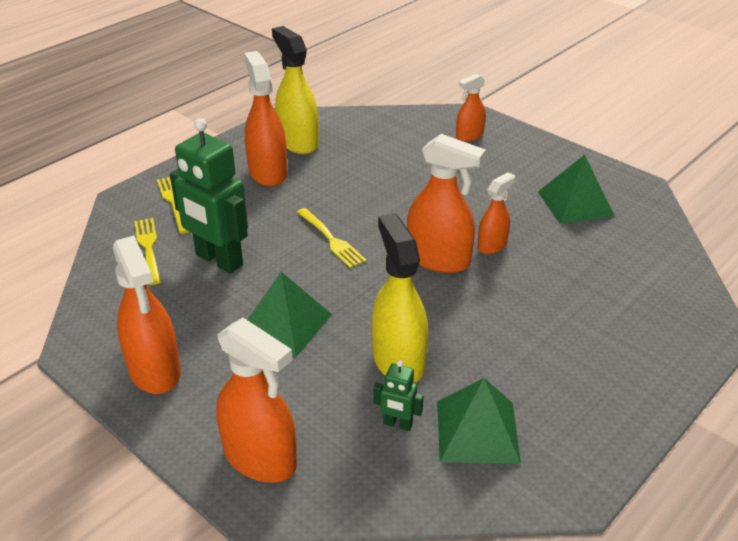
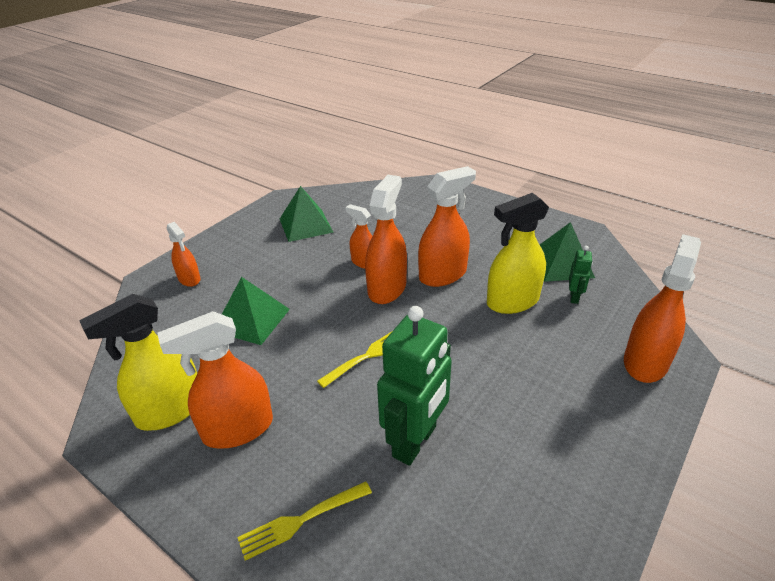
camera: 95 degrees left, 0 degrees up
orange spray bottle [113,235,181,394] -> orange spray bottle moved to [418,166,476,287]
yellow fork [134,218,161,285] -> none
green pyramid [247,272,332,357] -> green pyramid moved to [222,277,290,345]

